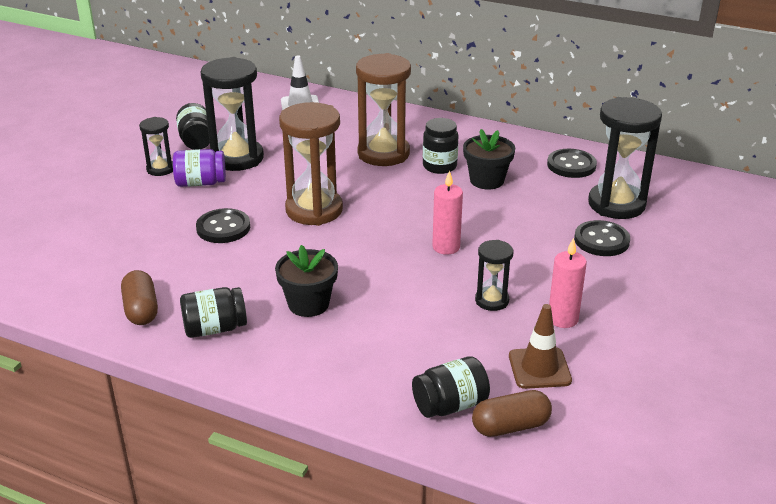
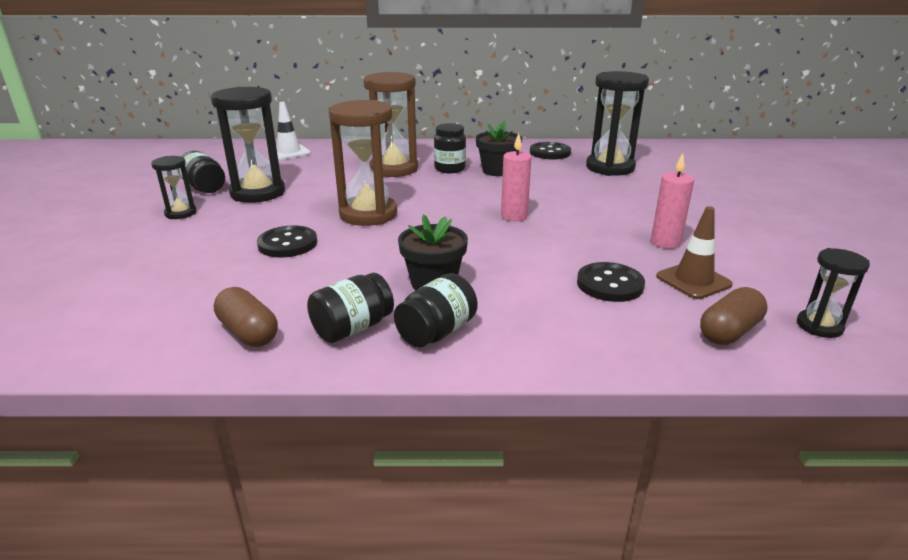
camera: 25 degrees left, 5 degrees down
purple jar [173,149,226,187] -> none
black jar [412,356,490,418] -> black jar moved to [394,273,478,348]
black hourglass [475,240,513,311] -> black hourglass moved to [797,248,870,338]
black button [574,220,630,256] -> black button moved to [577,262,645,302]

